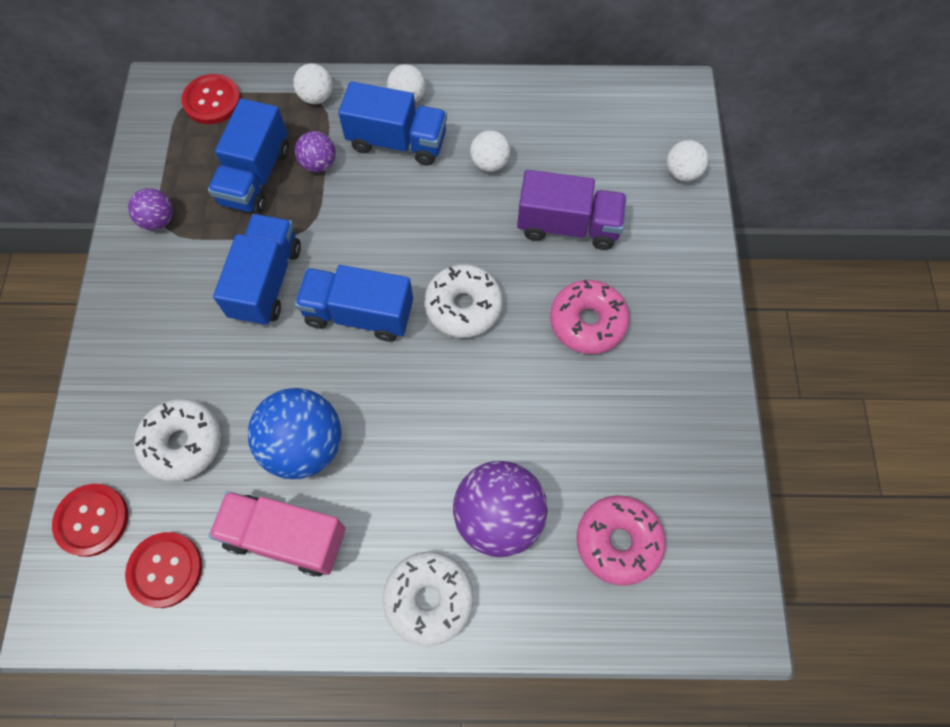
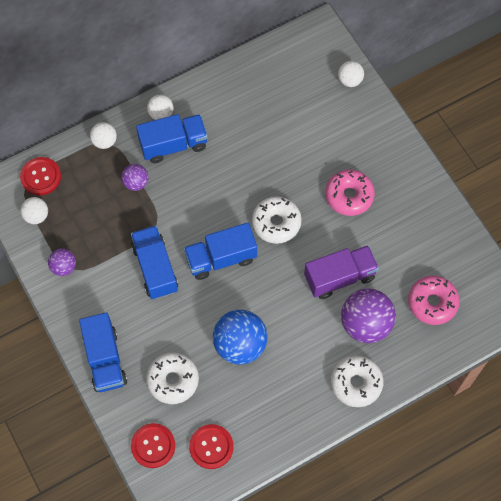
camera: 30 degrees left, 0 degrees up
blue truck [208,98,289,214] -> blue truck moved to [79,312,127,392]
pink truck [209,491,345,577] -> none
white ball [470,130,510,172] -> white ball moved to [20,197,48,224]
purple truck [517,170,627,250] -> purple truck moved to [304,245,379,299]

